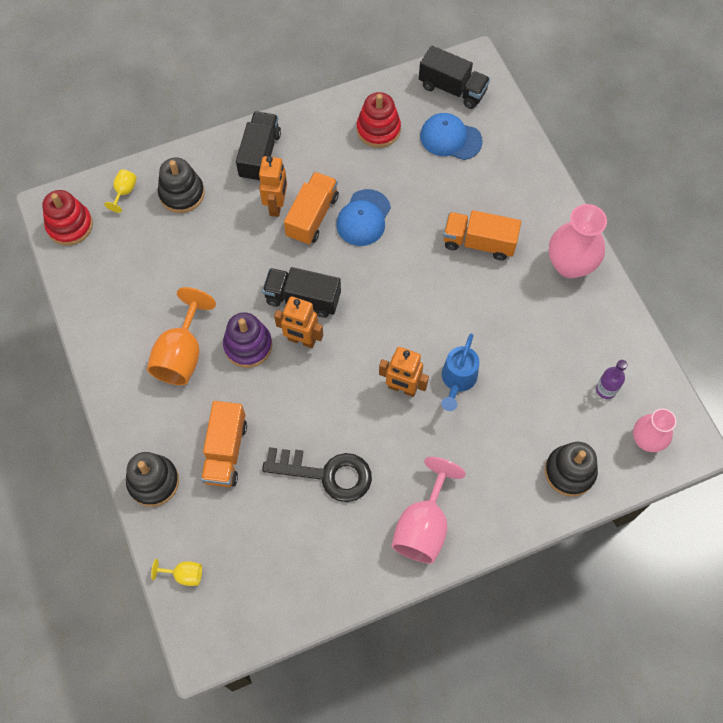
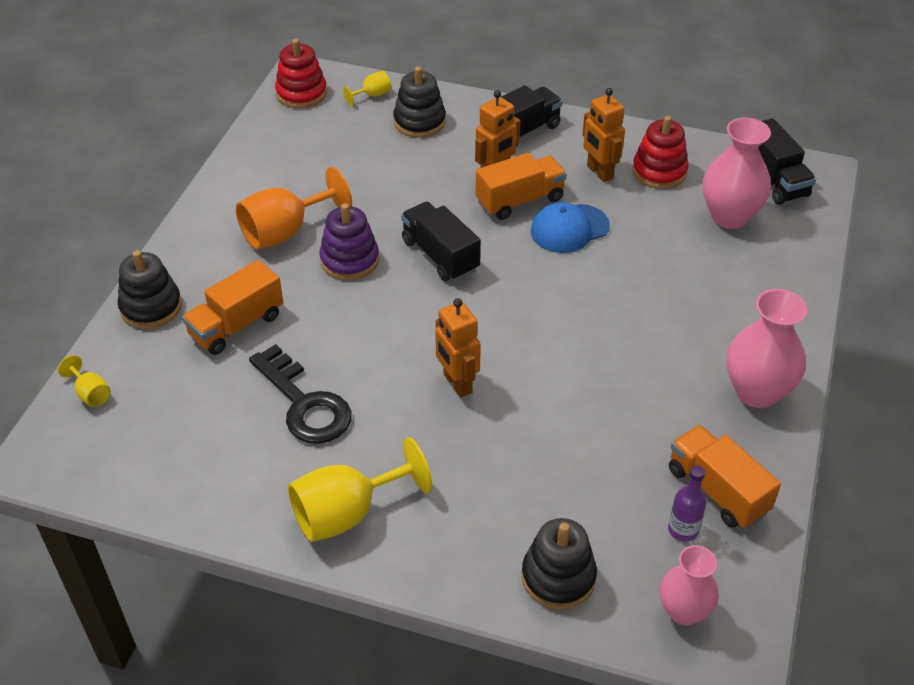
camera: 40 degrees right, 20 degrees down
orange robot [274,296,323,348] -> orange robot moved to [582,88,625,182]
pink goblet [392,457,466,564] -> yellow goblet [288,437,432,542]
blue cap [420,113,483,160] -> pink vase [703,117,771,229]
blue watering can [441,334,479,411] -> none
orange truck [443,210,521,260] -> orange truck moved to [669,425,781,529]

